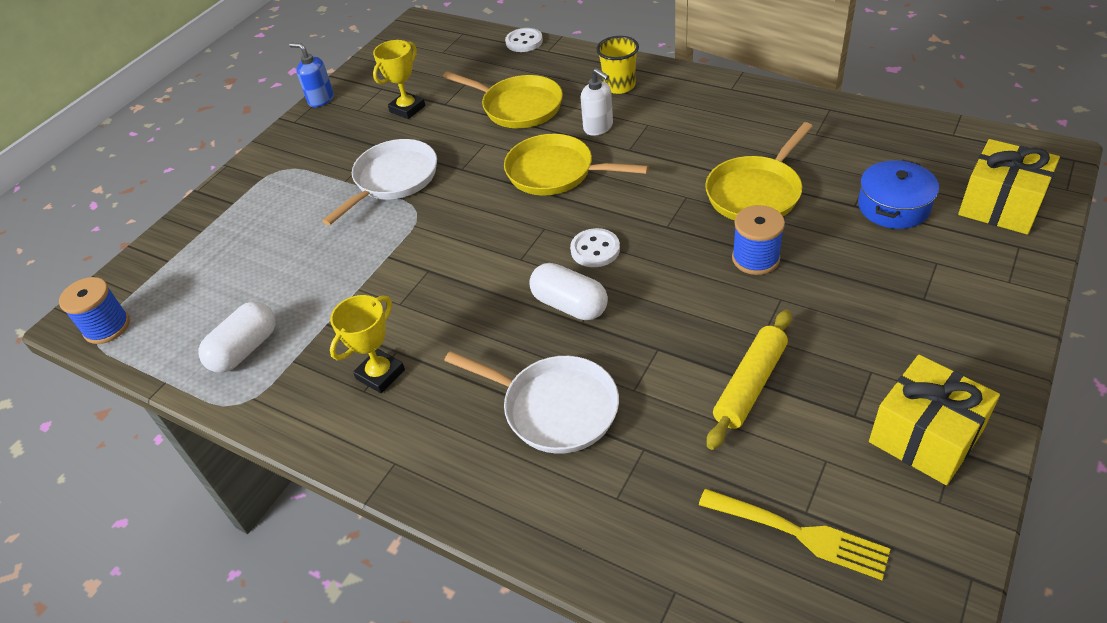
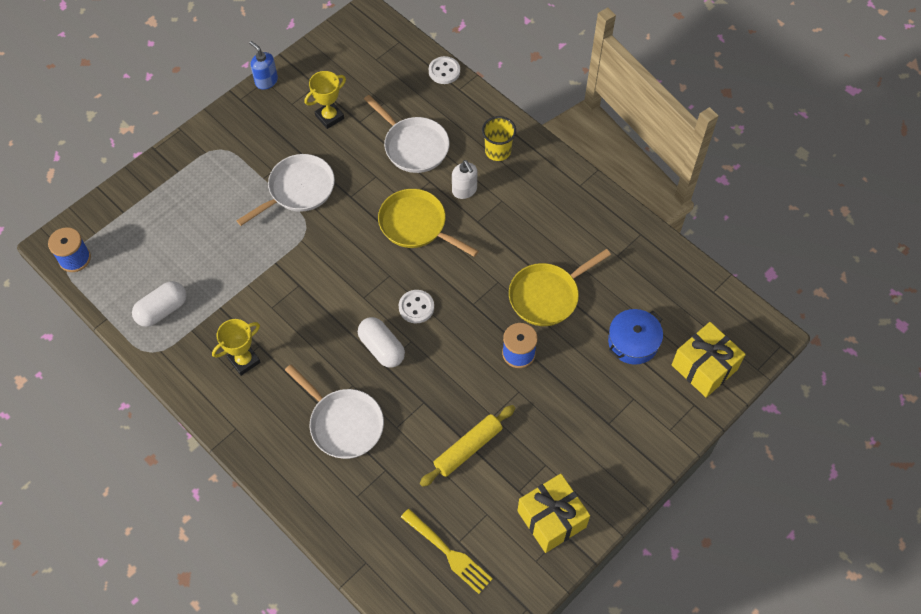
camera: 10 degrees right, 15 degrees up
yellow pan [443,71,563,128] -> white pan [364,95,450,173]

